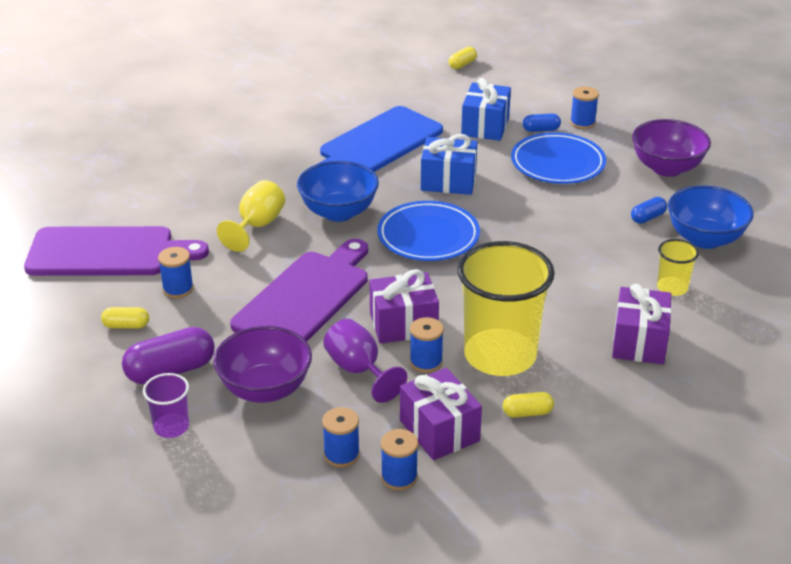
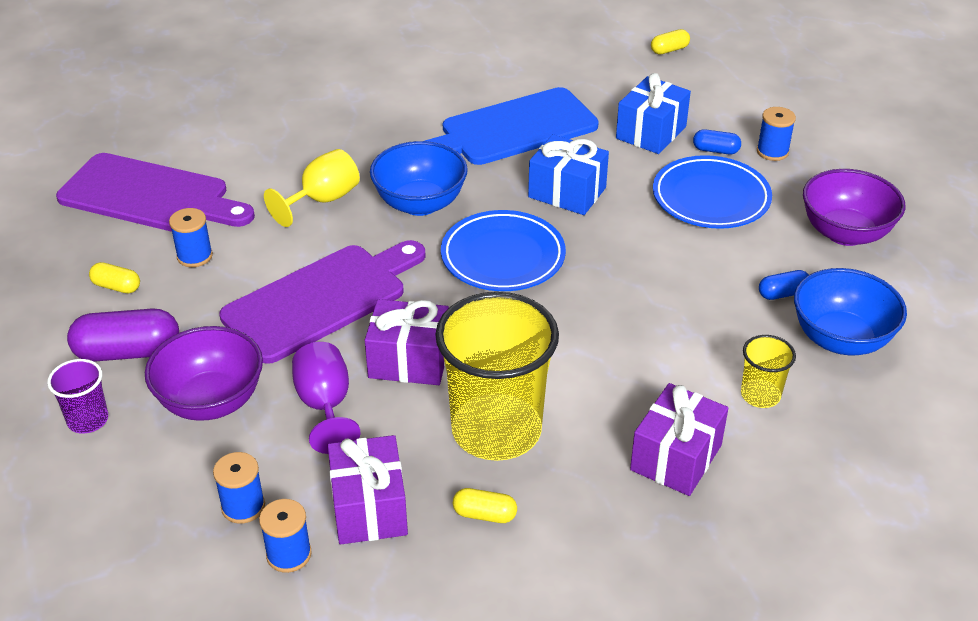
camera: 20 degrees right, 5 degrees up
blue spool [410,317,444,373] -> none

